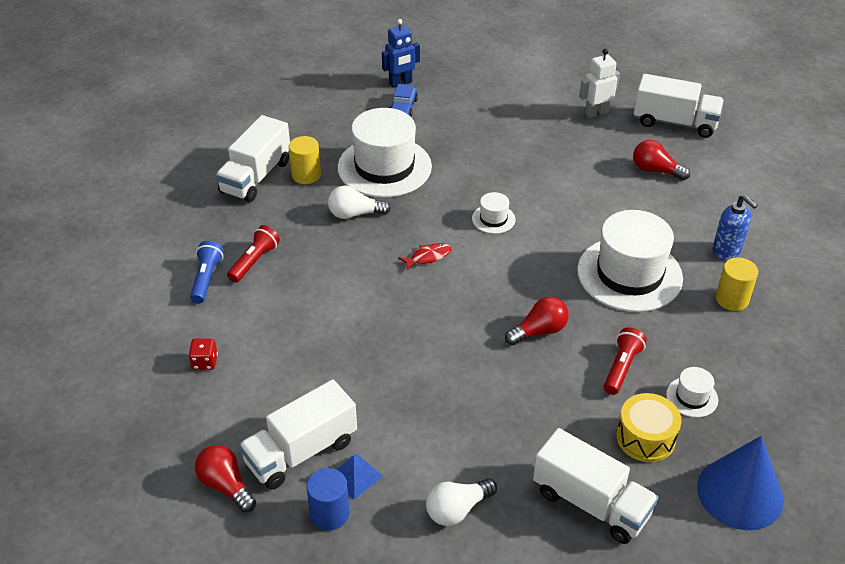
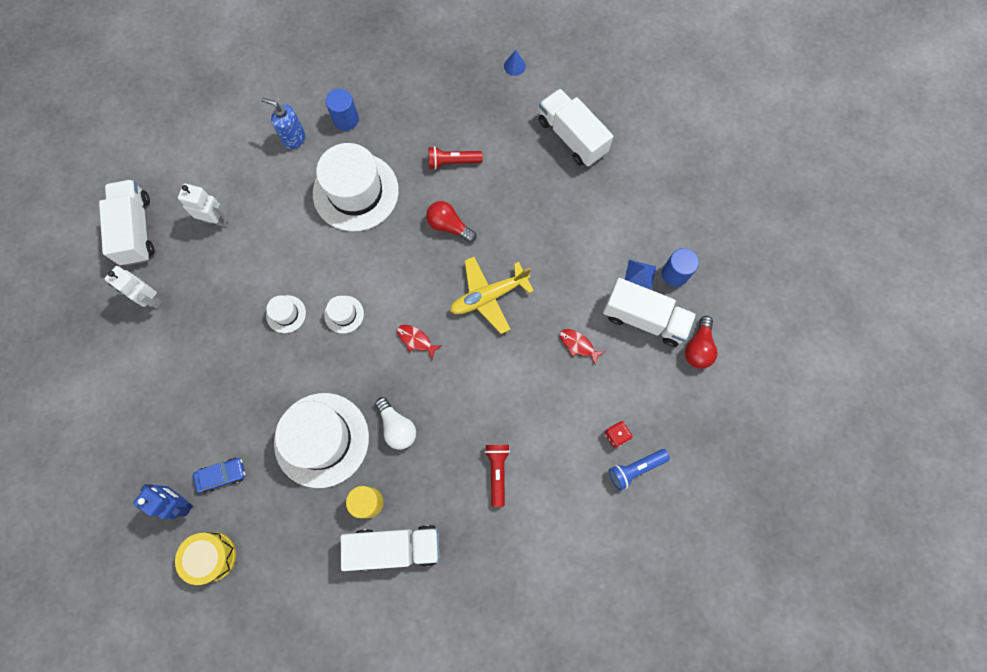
camera: 120 degrees left, 30 degrees up
blue flashlight [190,241,224,303] -> blue flashlight moved to [609,449,670,491]
red flashlight [227,225,280,282] -> red flashlight turned 90 degrees clockwise [485,445,510,507]
white light bulb [426,478,497,526] -> none
white truck [533,428,659,544] -> white truck turned 45 degrees counterclockwise [538,89,613,167]
yellow drum [616,393,682,462] -> yellow drum moved to [175,532,236,585]
red light bulb [633,140,690,181] -> white robot [178,184,228,227]
white hat [666,367,718,418] -> white hat moved to [266,295,306,333]
blue cone [697,436,784,530] -> blue cone [504,50,526,76], size x0.40
blue soap dispenser [712,195,758,260] -> blue soap dispenser turned 90 degrees counterclockwise [261,98,305,149]
yellow cylinder [716,257,758,311] -> blue cylinder [326,89,359,131]
none -> yellow plane [450,257,534,334]
none -> red fish [560,329,605,366]

